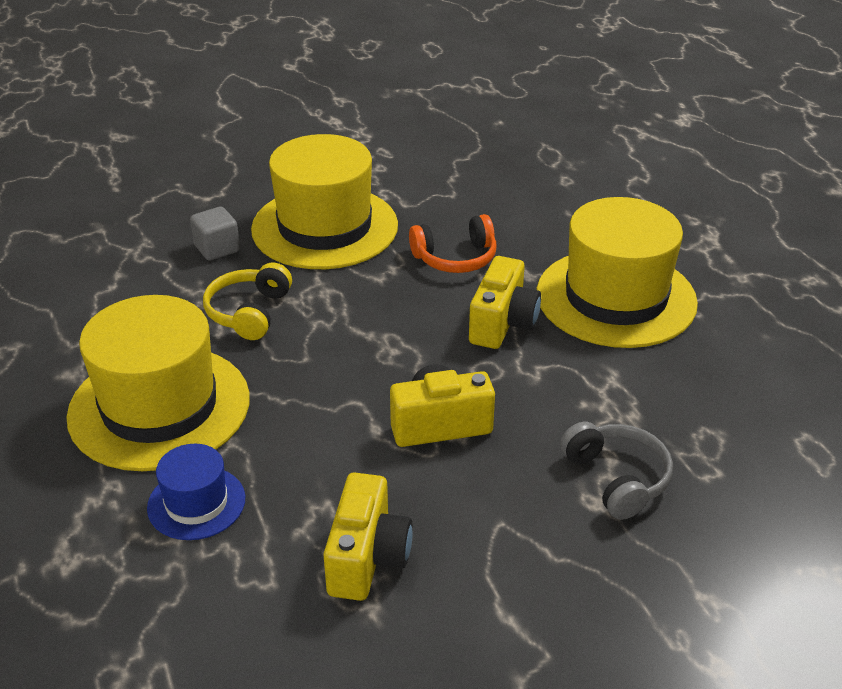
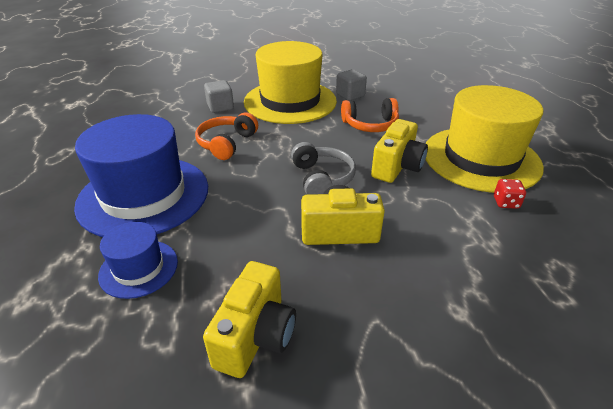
camera: 10 degrees right, 0 degrees up
yellow hat [66,295,250,471] -> blue hat [74,114,208,237]
yellow headphones [203,263,292,340] -> orange headphones [195,112,258,160]
grey headphones [560,422,673,520] -> grey headphones moved to [291,142,356,195]
none -> grey cube [336,69,367,101]
none -> red dice [494,179,526,209]

